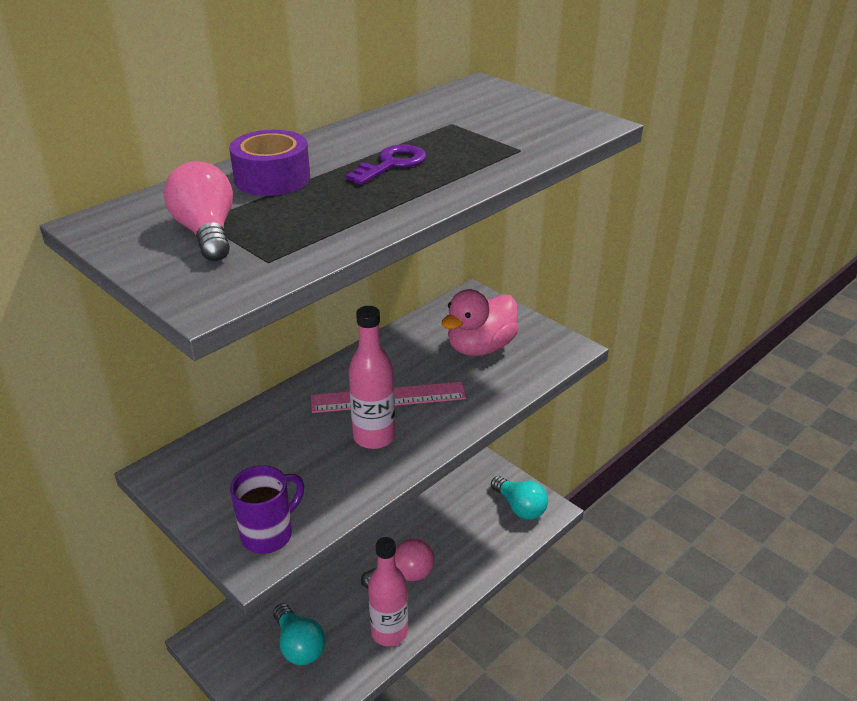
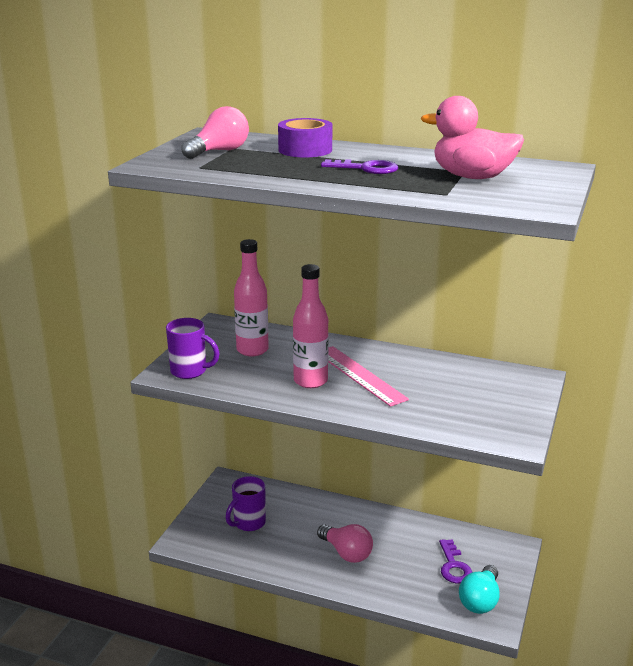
camera: 65 degrees right, 10 degrees down
turquoise light bulb [273,603,325,665] -> purple mug [225,476,266,531]
pink bottle [368,537,408,647] -> pink bottle moved to [234,239,269,357]
pink duck [441,289,519,356] -> pink duck moved to [421,96,524,179]
none -> purple key [439,539,472,584]

